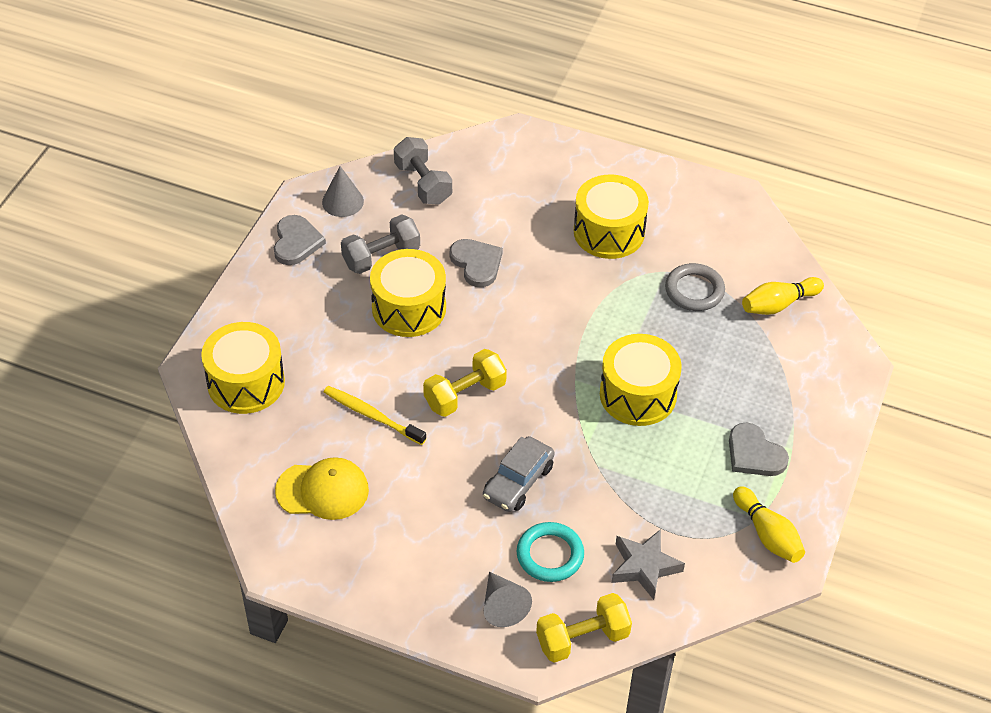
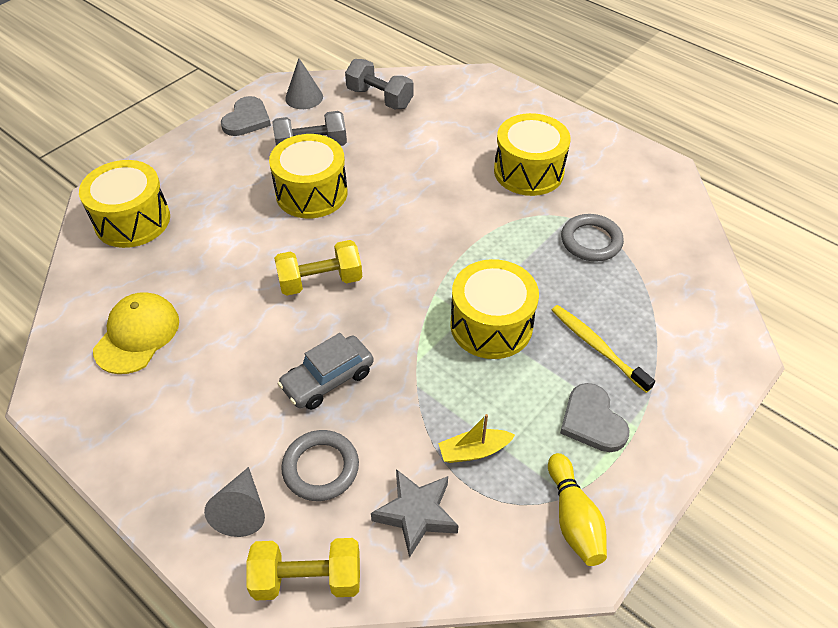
camera: 20 degrees right, 0 degrees up
yellow cap [275,457,369,520] -> yellow cap turned 90 degrees counterclockwise [93,292,179,374]
yellow toothbrush [324,386,426,445] -> yellow toothbrush moved to [552,305,655,393]
grey dumbbell [394,137,452,205] -> grey dumbbell turned 45 degrees counterclockwise [345,59,413,109]
grey heart [449,239,503,287] -> none
turquoise ring [517,522,584,582] -> grey ring [281,430,359,501]
yellow bowling pin [742,277,824,315] -> none
none -> yellow boat [438,414,515,463]

